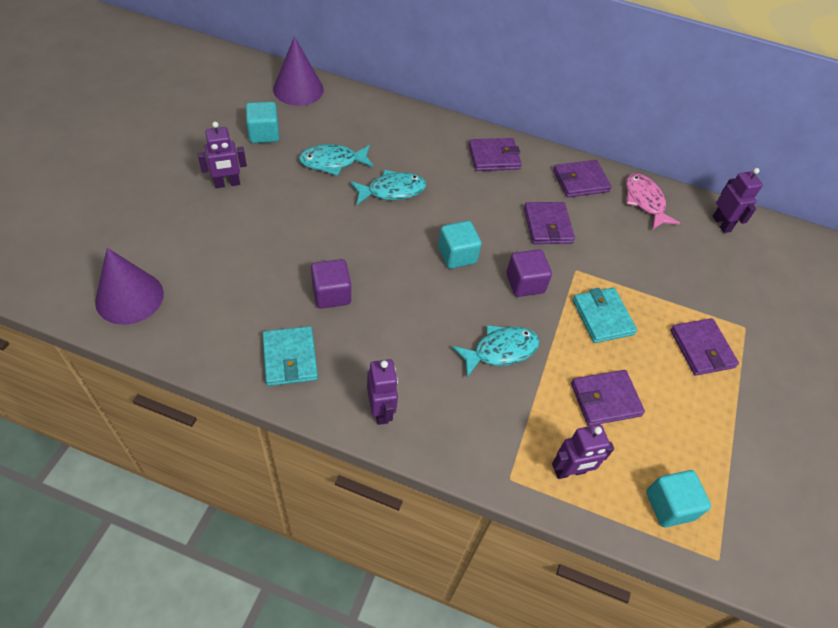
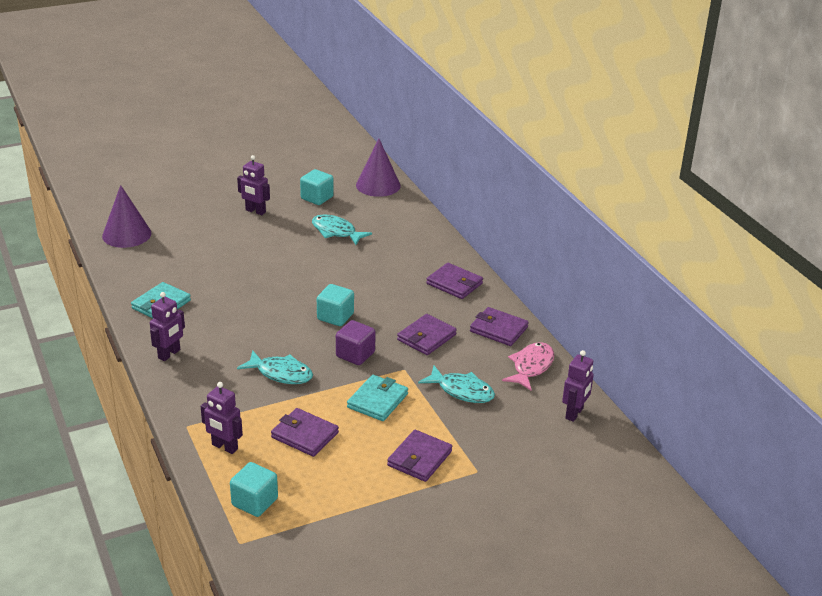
camera: 50 degrees right, 20 degrees down
purple cube [311,259,351,309] -> none
turquoise fish [350,170,426,205] -> turquoise fish moved to [418,366,495,403]

